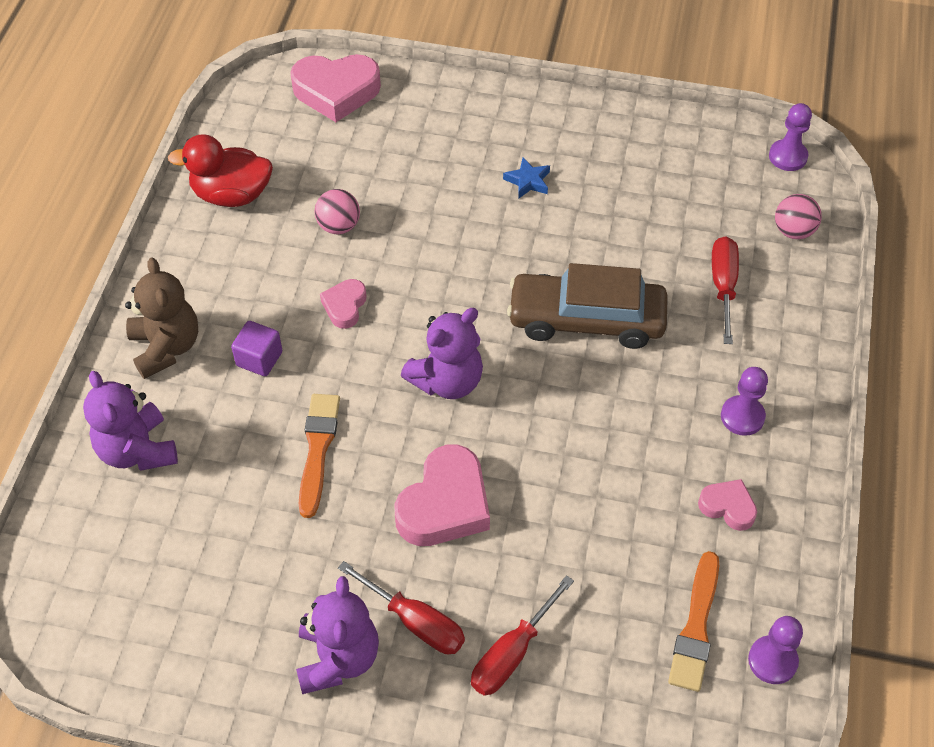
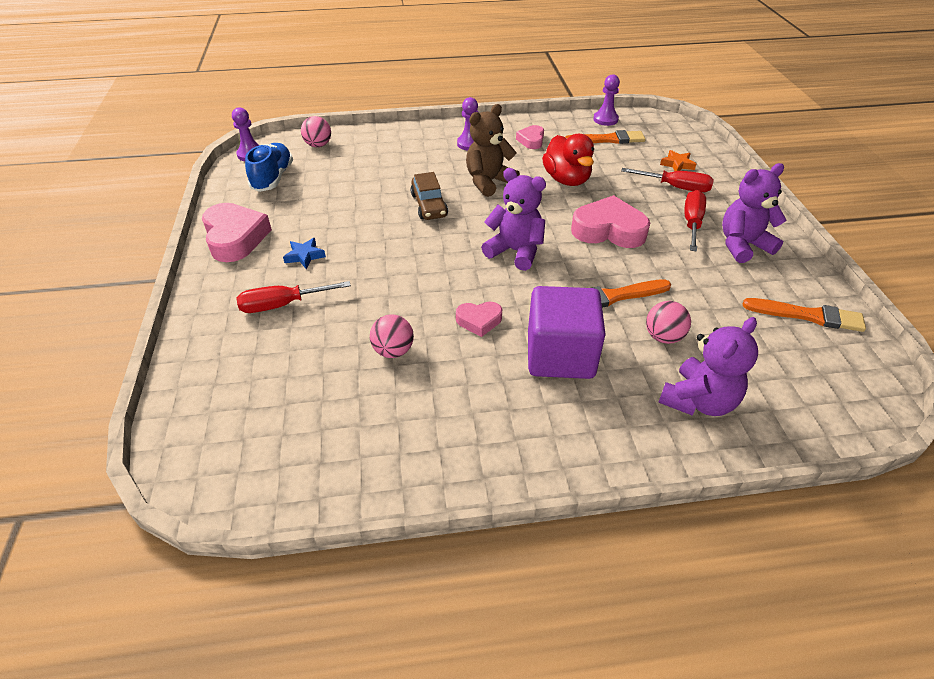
camera: 110 degrees left, 10 degrees down
brown teddy bear [125,258,198,379] -> brown teddy bear moved to [466,104,520,197]
red duck [168,134,273,207] -> red duck moved to [542,134,594,186]
purple cube [231,321,282,376] -> purple cube [528,286,606,379], size x2.00
pink heart [290,54,381,122] -> pink heart moved to [202,203,272,262]
brown car [507,263,668,349] -> brown car [410,172,448,220], size x0.60
red screwdriver [712,236,739,344] -> red screwdriver moved to [236,281,351,313]
none -> blue shoe [245,143,293,192]
none -> pink ball [646,301,691,344]
none -> orange star [660,150,696,171]
none -> orange brush [743,298,866,332]

